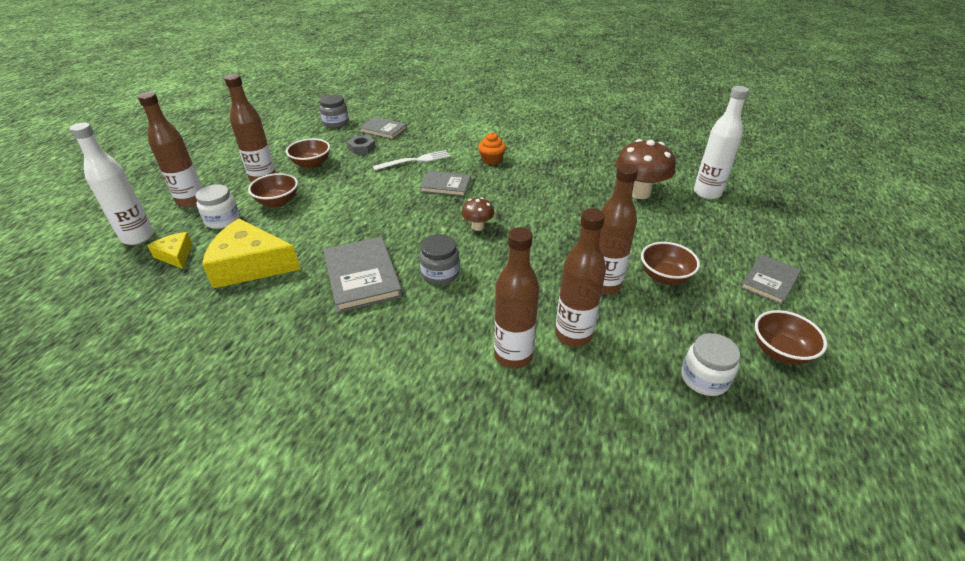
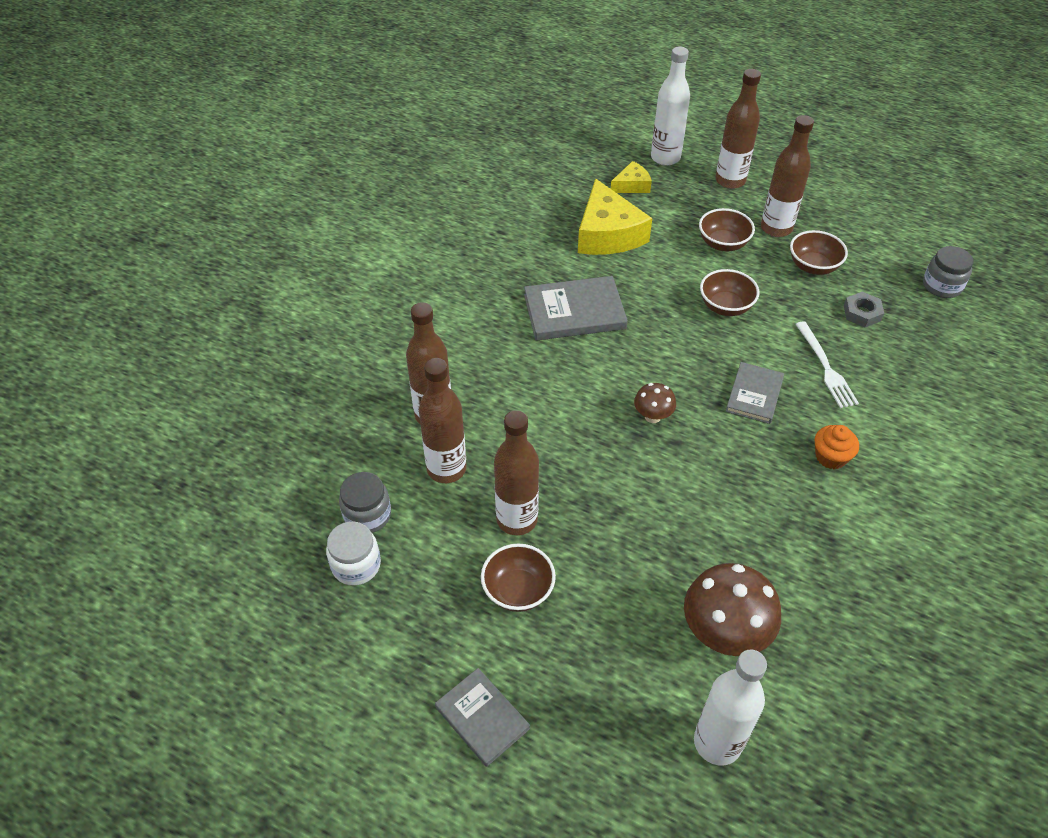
camera: 100 degrees right, 10 degrees up
white jar [196,184,240,229] -> none
yellow cheese [202,219,301,289] -> yellow cheese turned 150 degrees clockwise [578,178,652,255]
grey book [359,117,407,140] -> none
grey jar [419,234,460,285] -> grey jar moved to [339,472,391,533]
brown bowl [755,310,827,365] -> brown bowl moved to [700,269,759,316]

